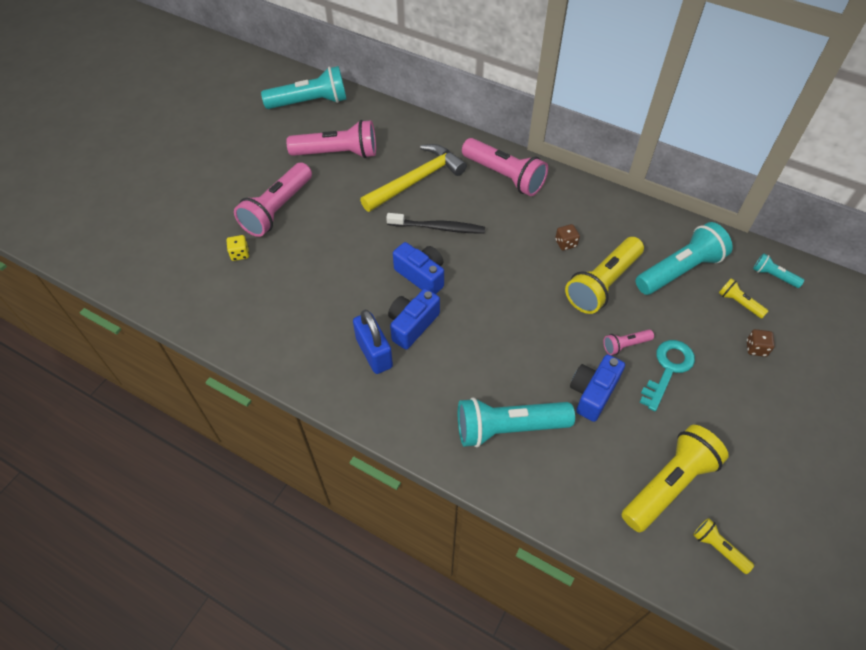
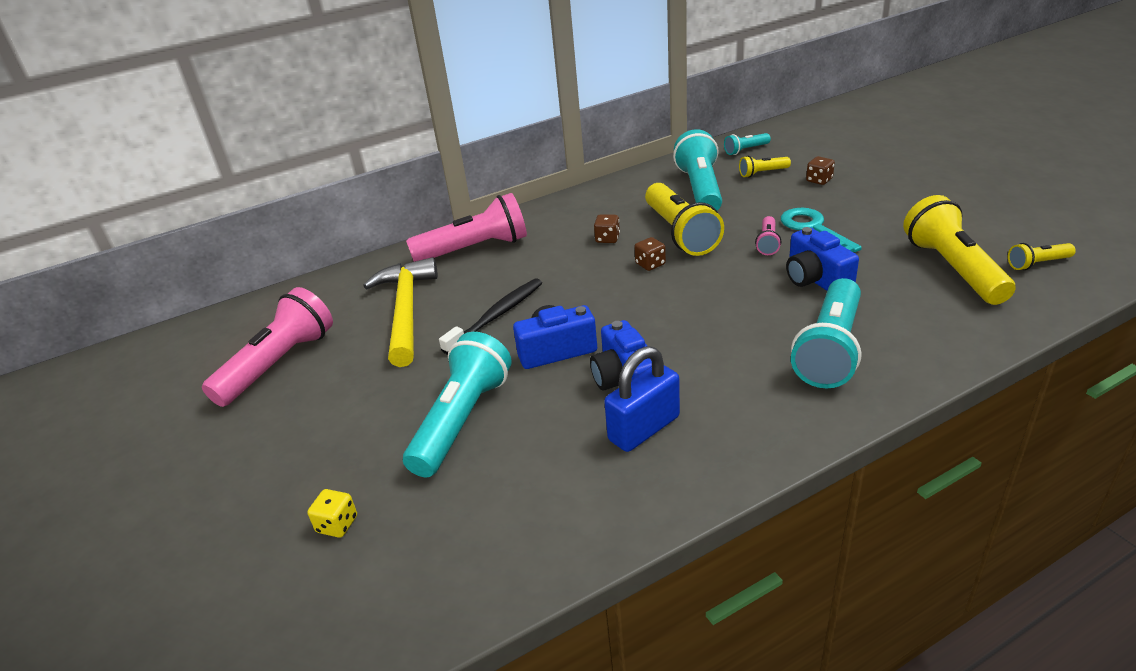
camera: 55 degrees left, 20 degrees down
pink flashlight [234,163,312,237] -> none
turquoise flashlight [261,66,347,109] -> turquoise flashlight moved to [403,332,512,477]
blue padlock [353,310,393,374] -> blue padlock turned 45 degrees counterclockwise [604,346,680,452]
none -> brown dice [634,237,666,271]

